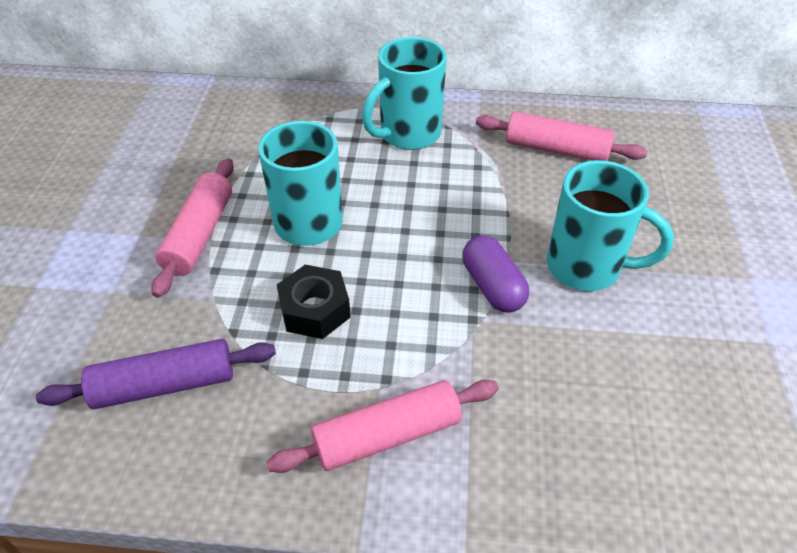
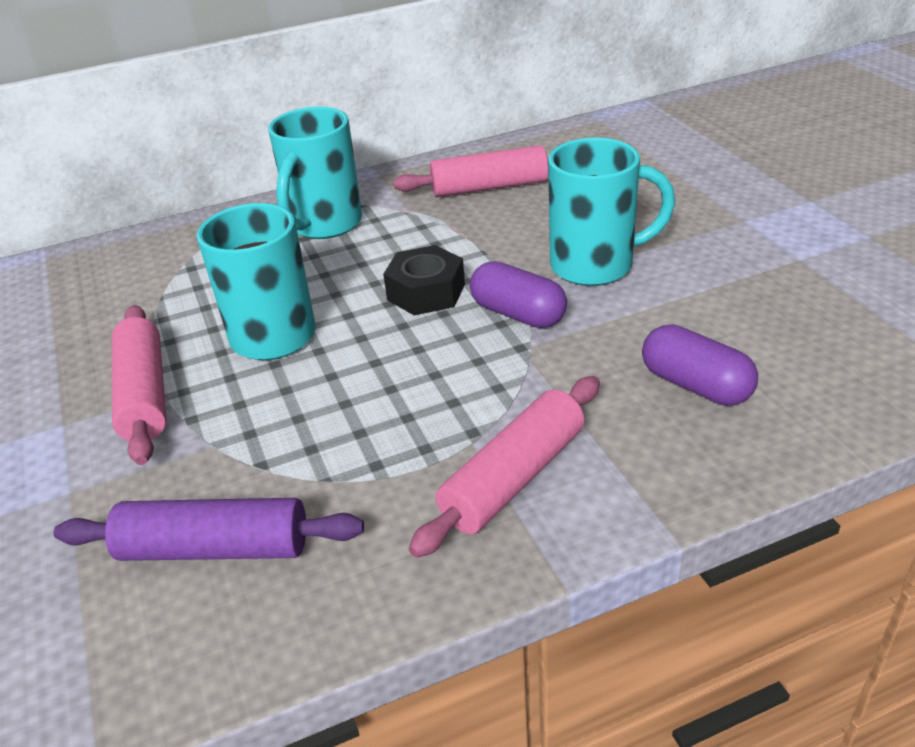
camera: 25 degrees left, 10 degrees down
purple rolling pin [36,339,276,409] -> purple rolling pin turned 45 degrees clockwise [54,498,364,561]
black nut [277,265,351,339] -> black nut moved to [383,245,465,315]
none -> purple capsule [642,324,758,406]

